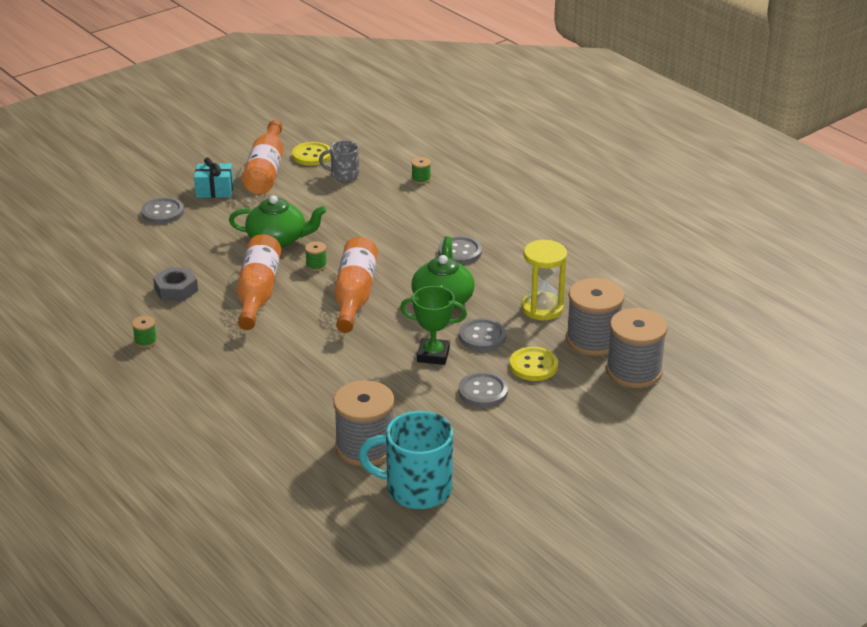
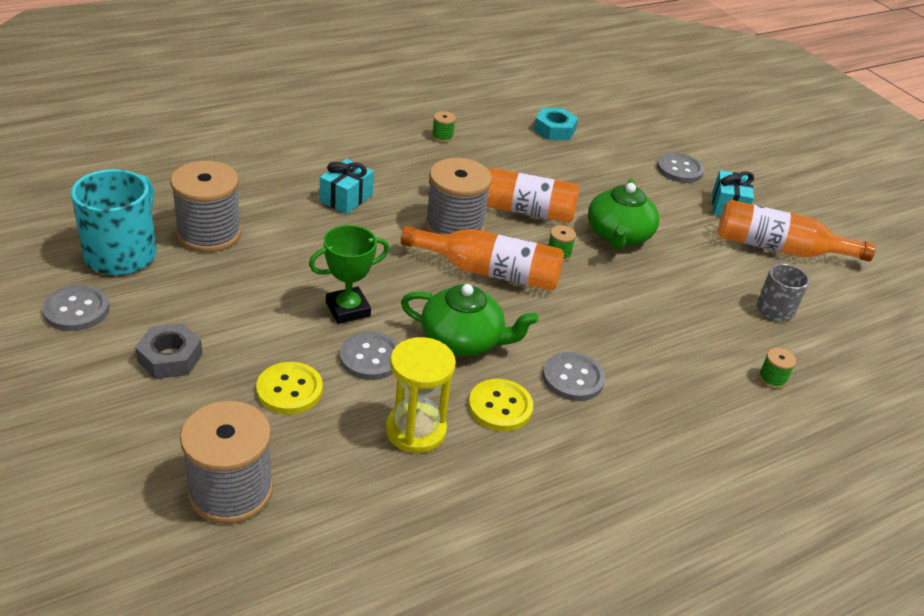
camera: 95 degrees right, 5 degrees up
grey nut [153,267,198,301] -> grey nut moved to [135,323,203,379]
yellow button [292,142,331,166] -> yellow button moved to [468,379,533,431]
green trophy [400,286,467,365] -> green trophy turned 45 degrees clockwise [309,225,389,324]
grey button [458,372,508,407] -> grey button moved to [43,285,109,331]
grey spool [566,278,625,356] -> grey spool moved to [425,158,492,234]
none -> turquoise gift [320,159,374,214]
none -> turquoise nut [534,108,578,140]

